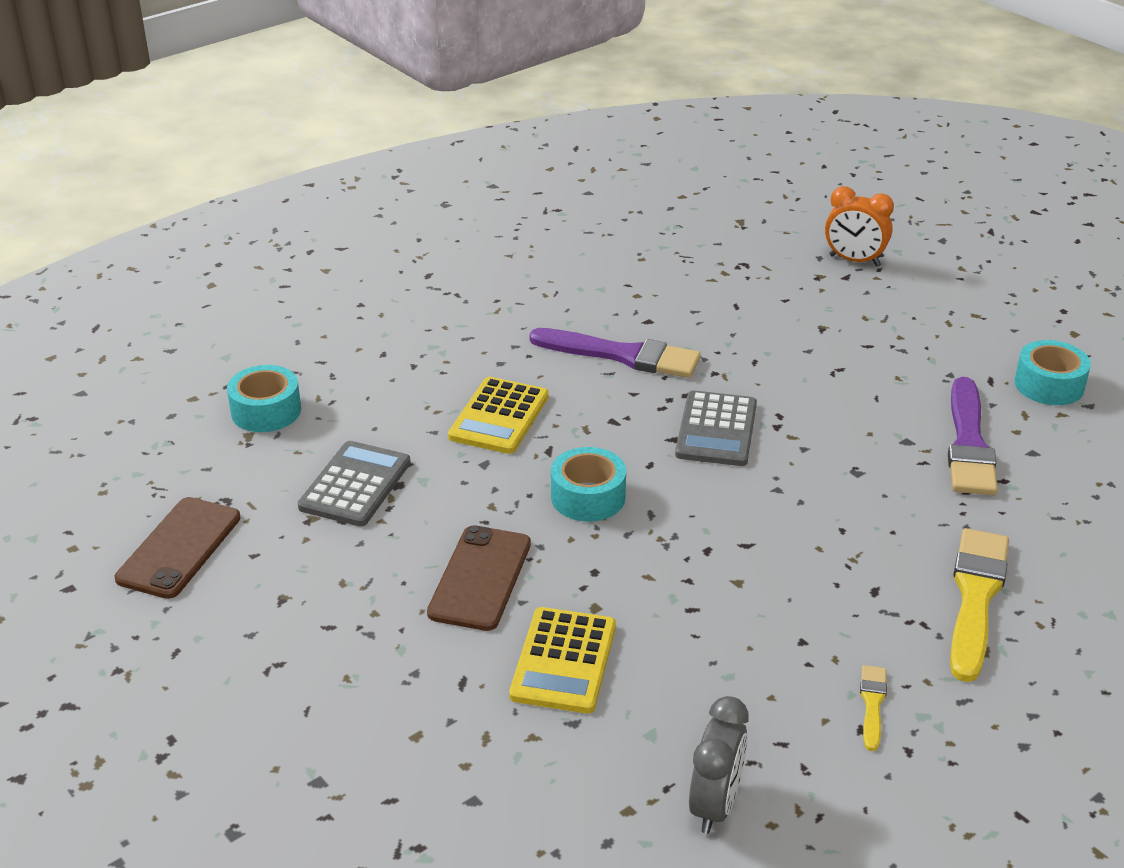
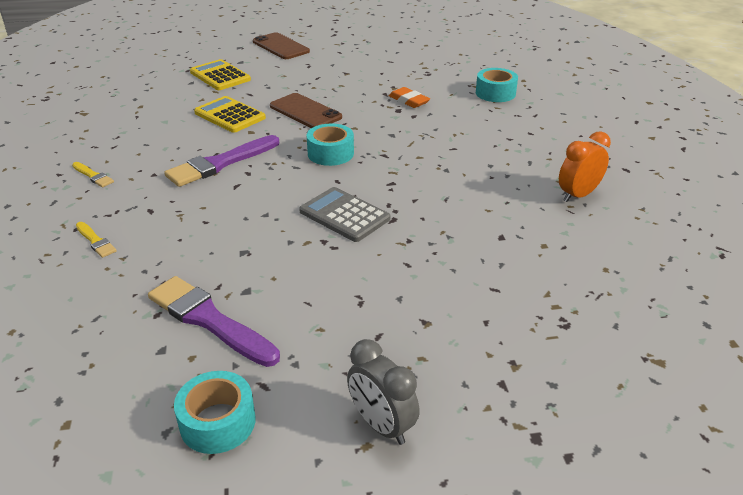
camera: 120 degrees right, 0 degrees up
brown phone [115,497,241,599] -> brown phone moved to [253,32,310,59]
grey calculator [298,441,411,527] -> orange eraser [389,87,430,108]
yellow calculator [448,377,549,454] -> yellow calculator moved to [190,59,251,90]
purple brush [529,328,701,378] -> purple brush moved to [164,135,279,187]
grey clock [689,696,748,834] -> grey clock moved to [347,339,420,445]
orange clock [825,186,894,266] -> orange clock moved to [559,131,611,202]
yellow brush [950,528,1009,682] -> yellow brush [76,222,117,258], size x0.48

